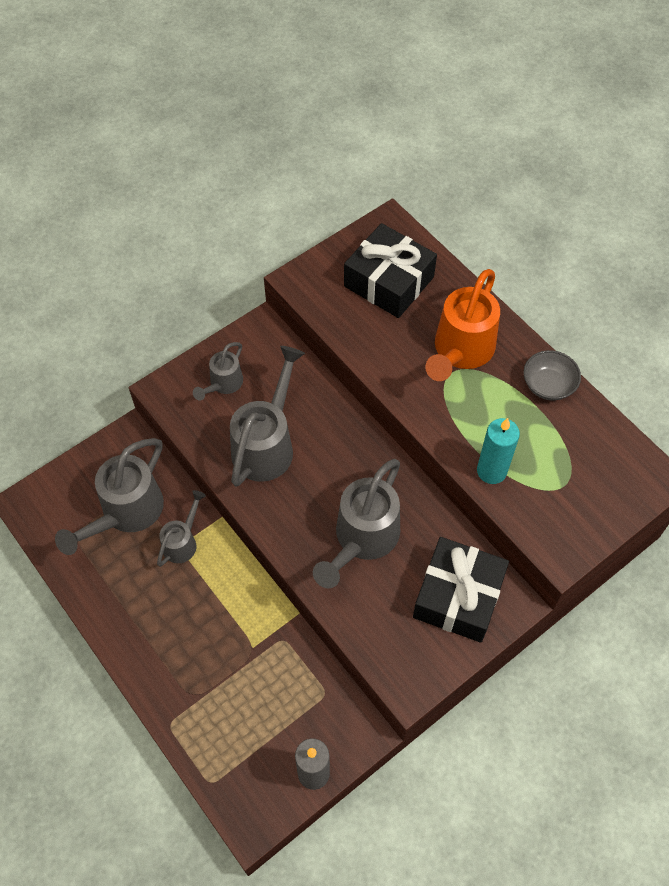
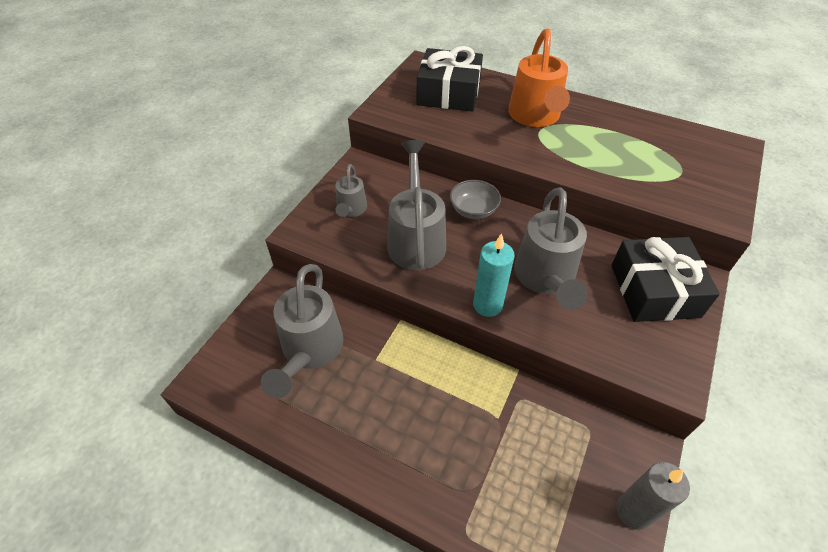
camera: 25 degrees left, 10 degrees down
grey watering can [157,490,206,567] -> none
turquoise candle [477,418,520,484] -> turquoise candle moved to [473,233,515,317]
grey bowl [523,350,581,400] -> grey bowl moved to [450,180,501,219]

